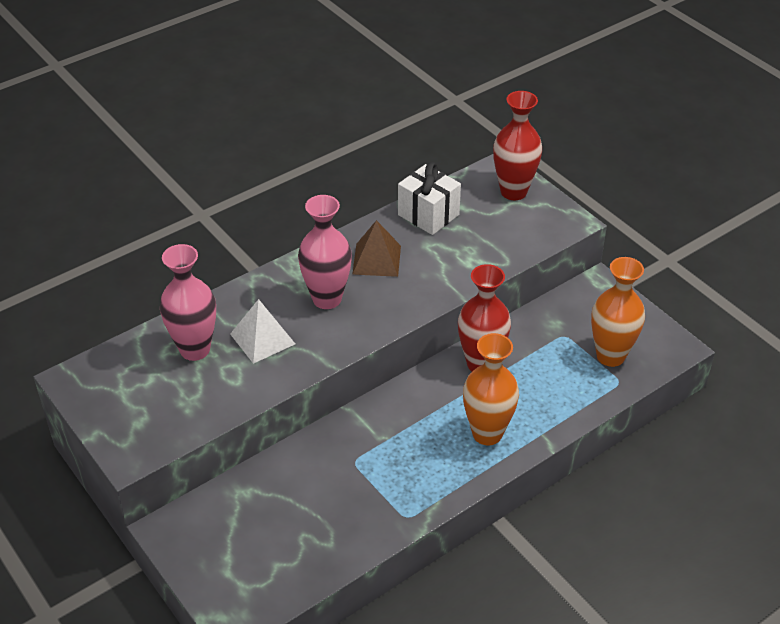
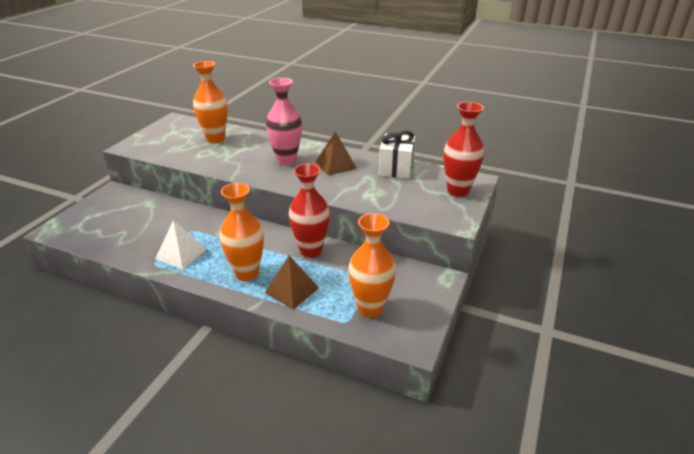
camera: 60 degrees right, 10 degrees down
pink vase [160,244,216,361] -> orange vase [193,61,228,143]
white pyramid [230,299,295,364] -> white pyramid moved to [155,220,207,269]
none -> brown pyramid [265,255,319,310]

